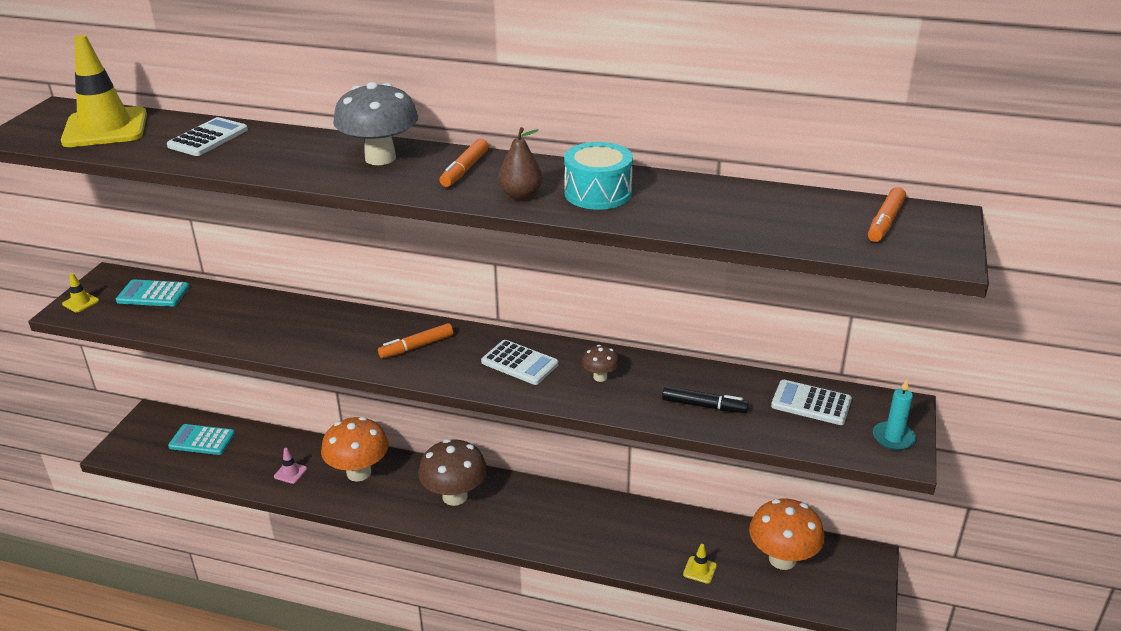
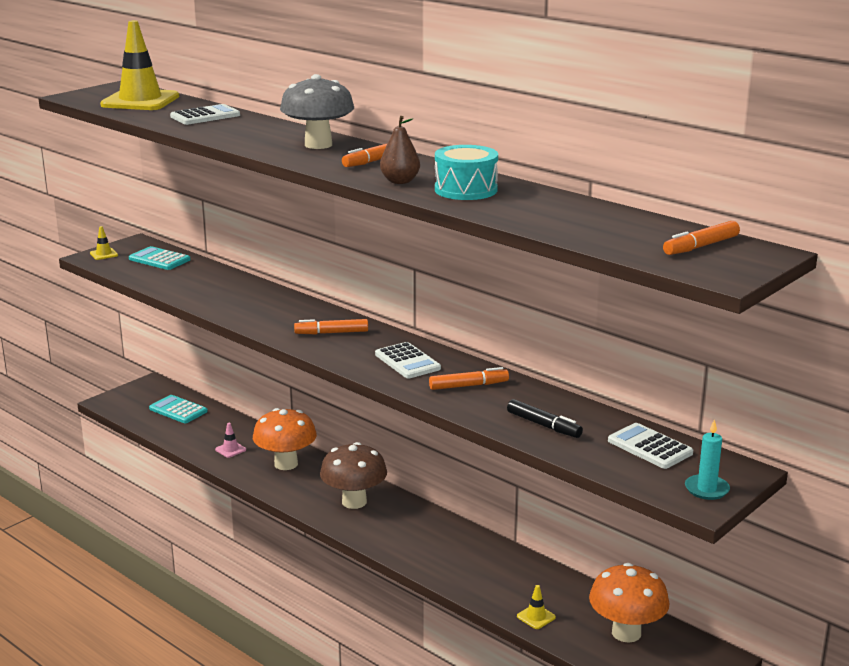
camera: 25 degrees right, 10 degrees down
brown mushroom [582,345,619,382] -> orange marker [429,367,509,390]

